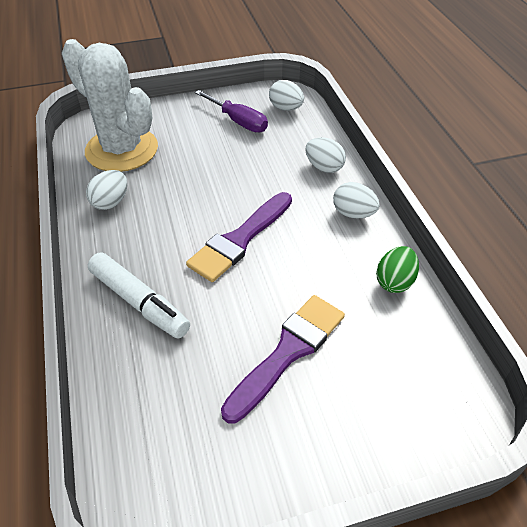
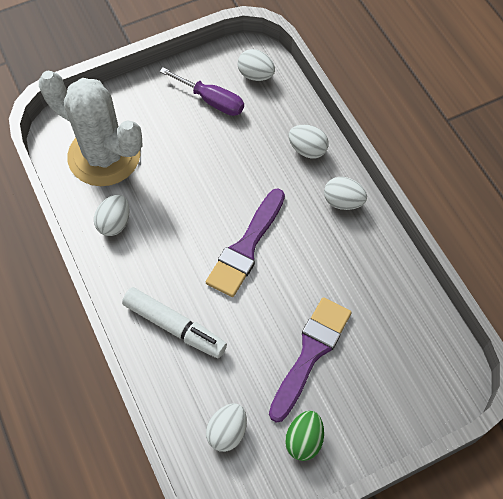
camera: 10 degrees left, 15 degrees up
green egg [376,246,419,293] -> green egg moved to [285,411,324,461]
none -> white egg [206,403,247,452]

